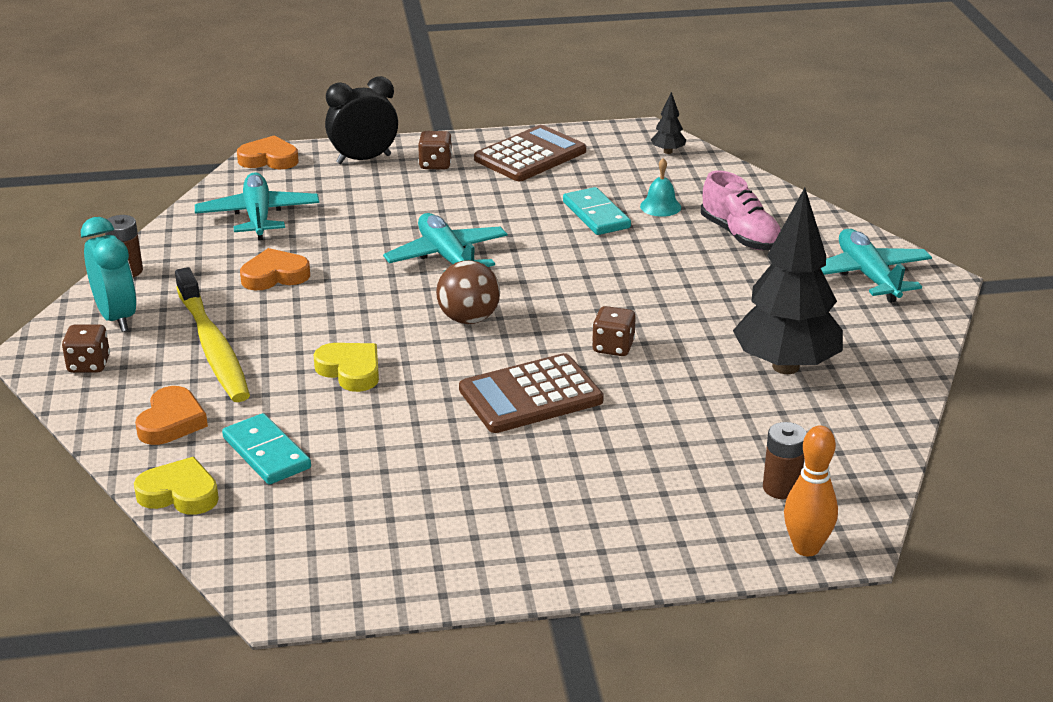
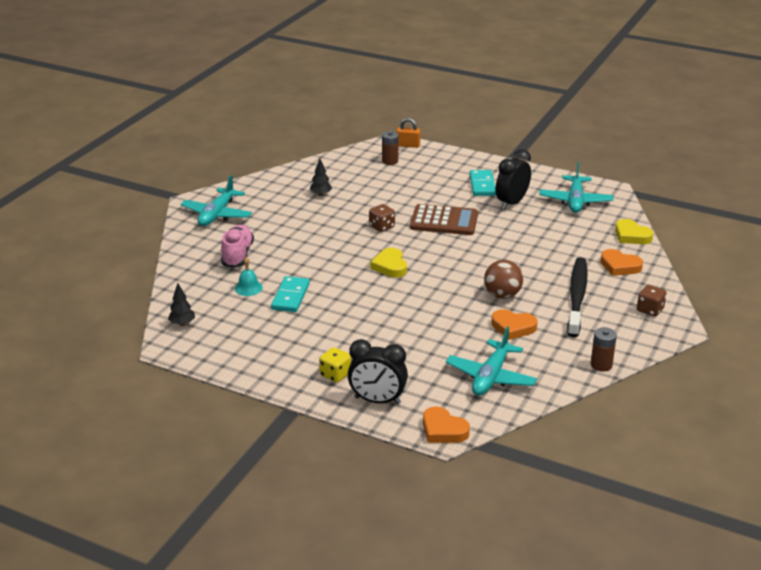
camera: 145 degrees left, 0 degrees up
turquoise clock [81,217,137,332] -> none
orange heart [135,386,208,445] -> orange heart turned 105 degrees counterclockwise [600,249,643,276]
yellow toothbrush [175,267,250,402] -> black toothbrush [567,257,587,337]
turquoise domino [222,413,311,485] -> turquoise domino moved to [469,170,496,196]
yellow heart [313,343,379,392] -> yellow heart moved to [371,248,407,277]
turquoise plane [383,213,507,271] -> turquoise plane moved to [539,162,614,213]
brown dice [418,131,452,170] -> yellow dice [319,347,351,383]
brown ball [436,260,500,324] -> brown ball moved to [484,260,523,299]
brown calculator [474,125,586,181] -> none
black tree [733,188,843,374] -> black tree [310,158,332,196], size x0.41
orange bowling pin [784,425,838,556] -> orange padlock [396,118,420,148]
none -> black clock [496,149,531,210]

